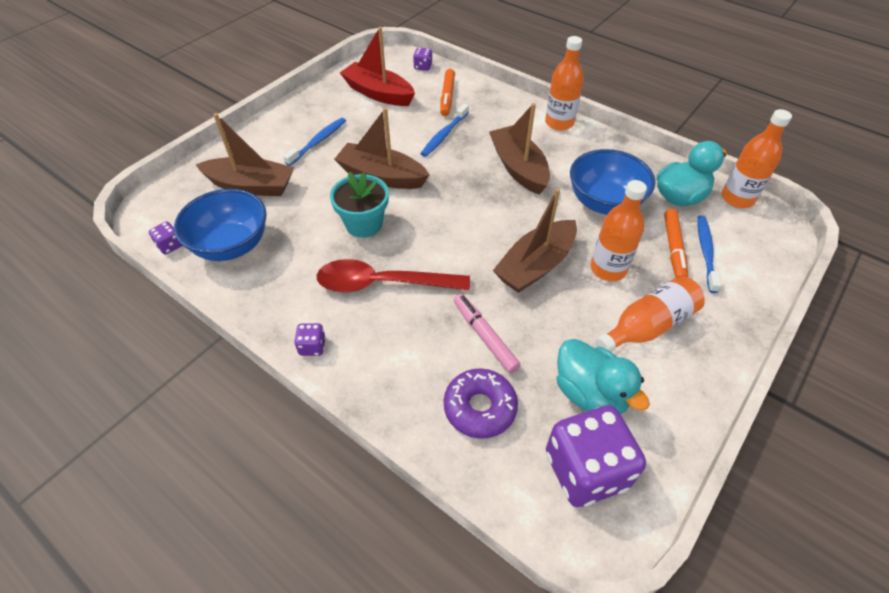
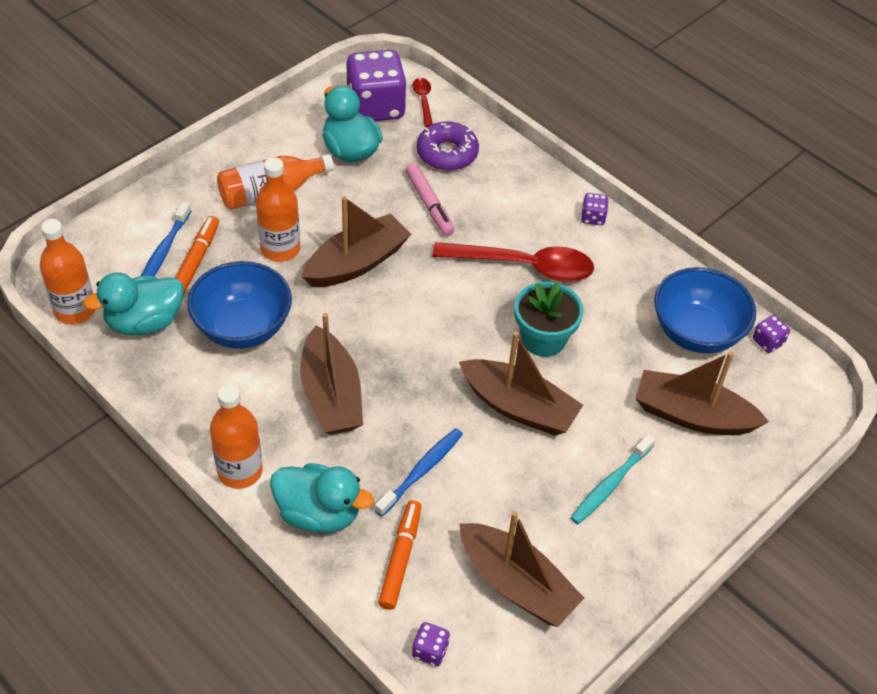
camera: 175 degrees left, 0 degrees up
blue toothbrush [283,117,346,166] -> turquoise toothbrush [570,434,655,524]
red boat [340,27,415,106] -> brown boat [459,511,584,627]
none -> turquoise duck [270,463,374,533]
none -> red spoon [412,78,433,127]

